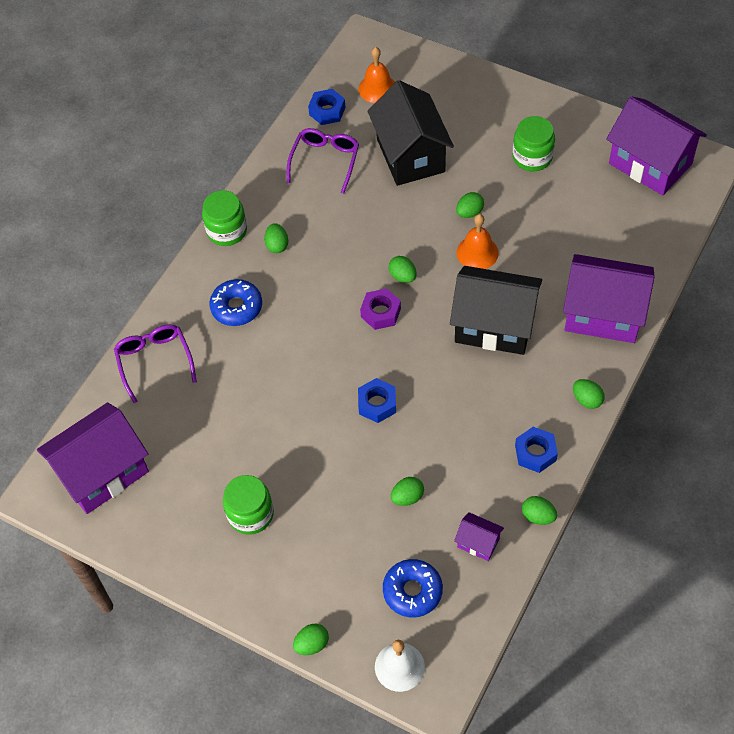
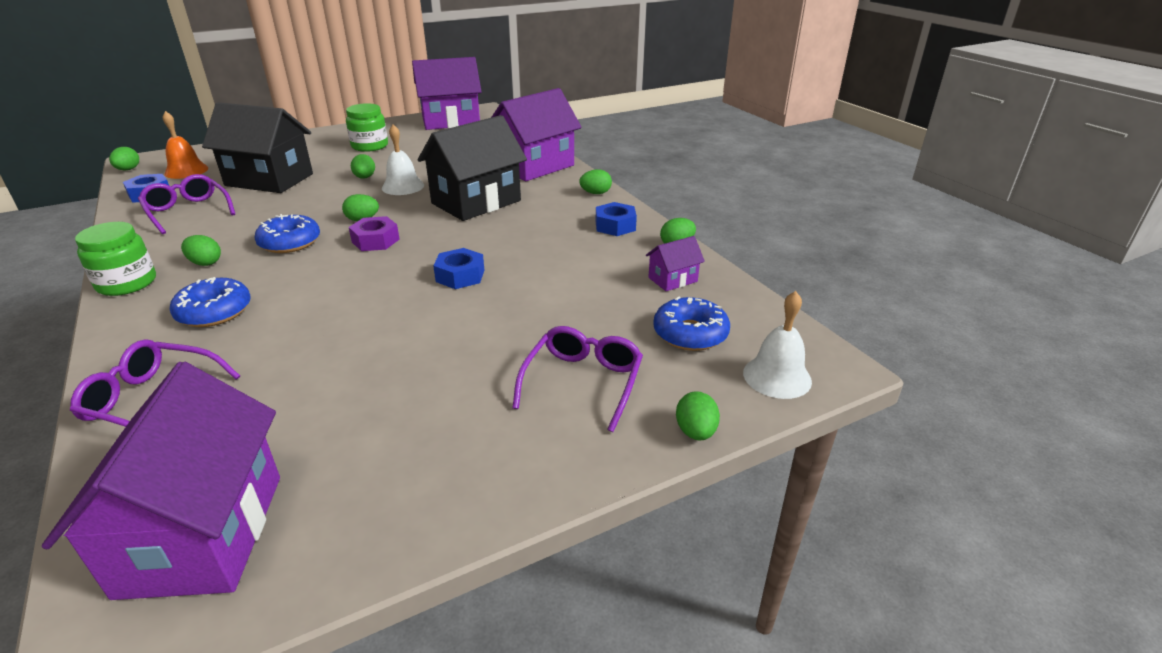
camera: 60 degrees left, 25 degrees down
green jar [223,475,274,535] -> none
green egg [391,477,424,506] -> green egg moved to [109,147,139,170]
orange bell [456,214,499,269] -> white bell [382,124,424,195]
none -> blue donut [254,214,320,253]
none -> purple glasses [512,326,643,432]

